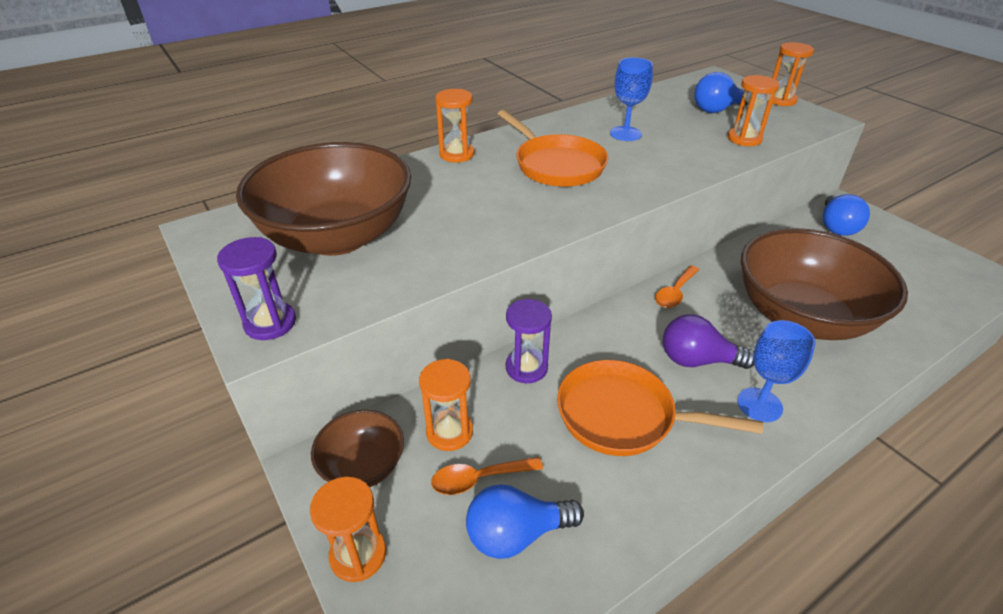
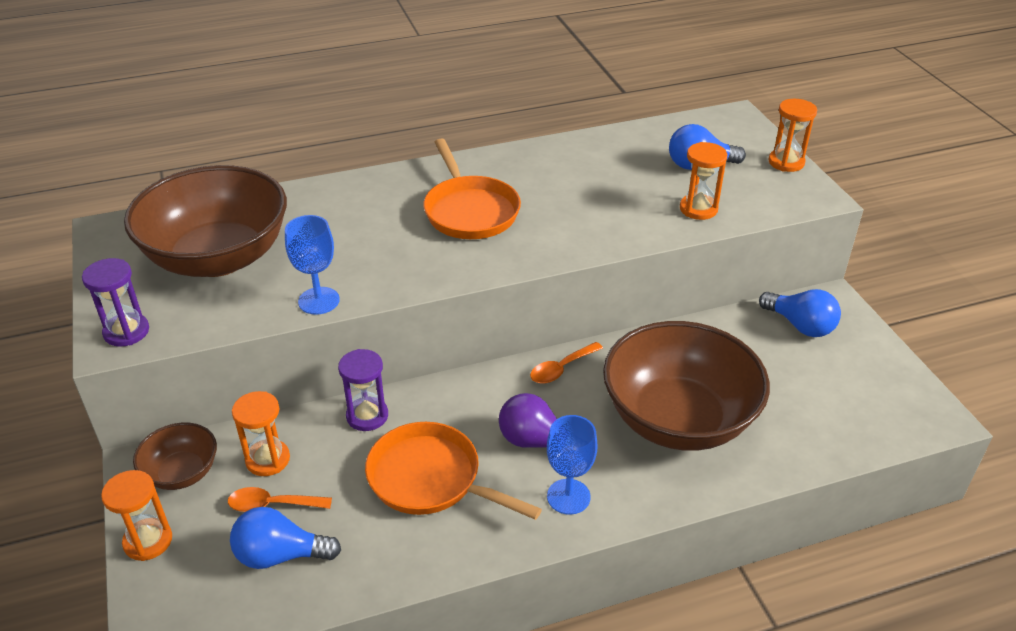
camera: 15 degrees right, 0 degrees up
orange hourglass [435,89,474,162] -> none
blue goblet [610,57,653,141] -> blue goblet moved to [285,215,340,315]
blue light bulb [823,194,870,236] -> blue light bulb turned 75 degrees counterclockwise [759,289,841,337]

